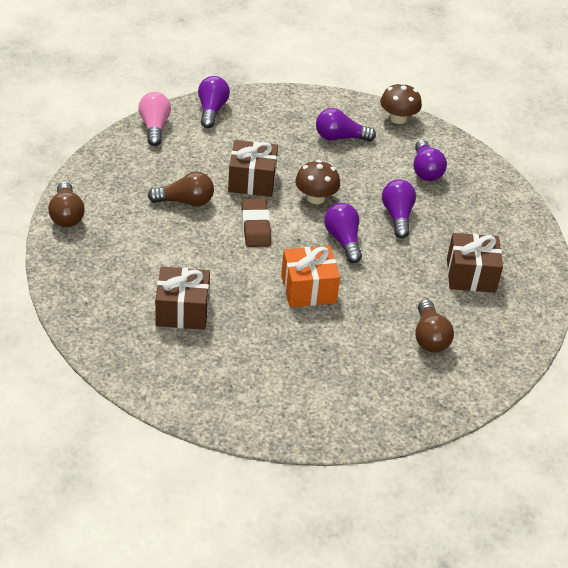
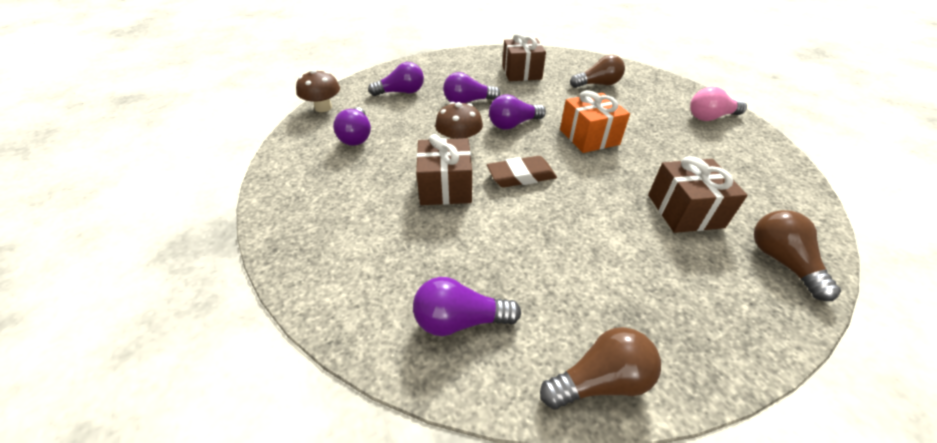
camera: 95 degrees left, 0 degrees up
pink light bulb [138,92,171,146] -> pink light bulb moved to [690,87,747,121]
brown light bulb [148,172,214,206] -> brown light bulb moved to [754,210,841,301]
purple light bulb [198,76,230,128] -> purple light bulb moved to [413,277,521,336]

